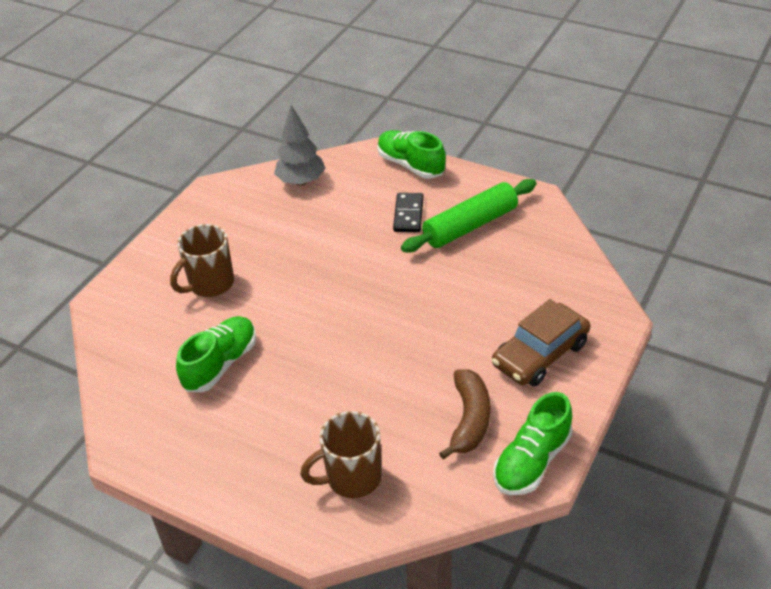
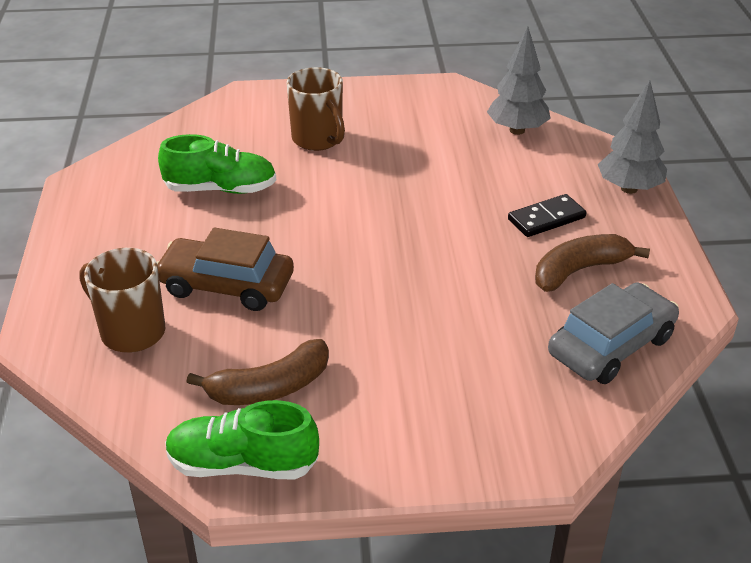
camera: 55 degrees right, 5 degrees down
brown mug [170,224,234,297] -> brown mug turned 135 degrees counterclockwise [287,67,345,151]
green shoe [377,130,446,179] -> grey tree [598,80,667,194]
green rolling pin [401,179,537,253] -> brown banana [535,234,650,292]
brown car [492,299,590,386] -> brown car moved to [157,227,294,311]
none -> grey car [548,282,679,384]

